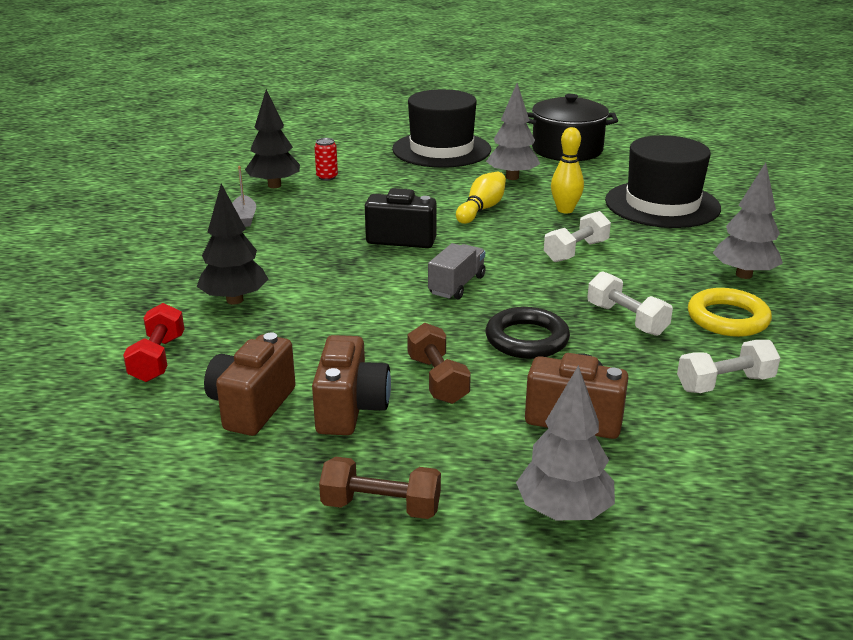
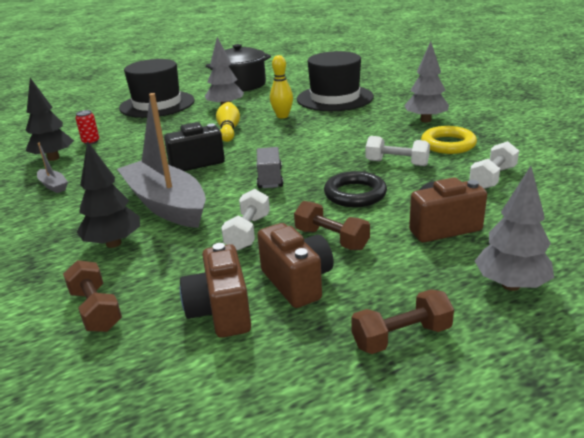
camera: 30 degrees left, 0 degrees up
red dumbbell [123,303,184,382] -> brown dumbbell [63,260,122,332]
white dumbbell [544,211,611,262] -> white dumbbell moved to [221,189,270,251]
none -> grey boat [117,93,206,228]

